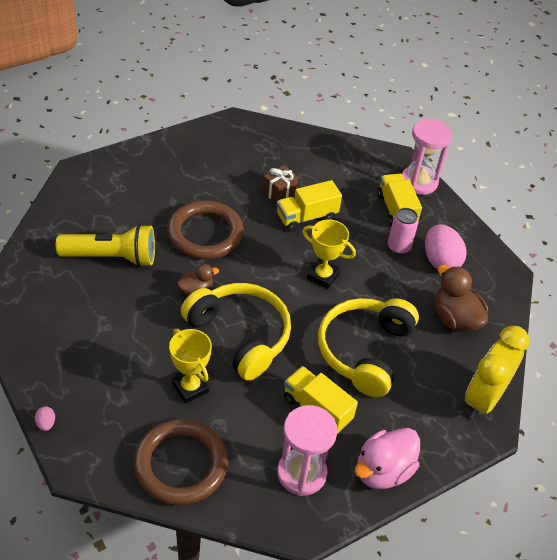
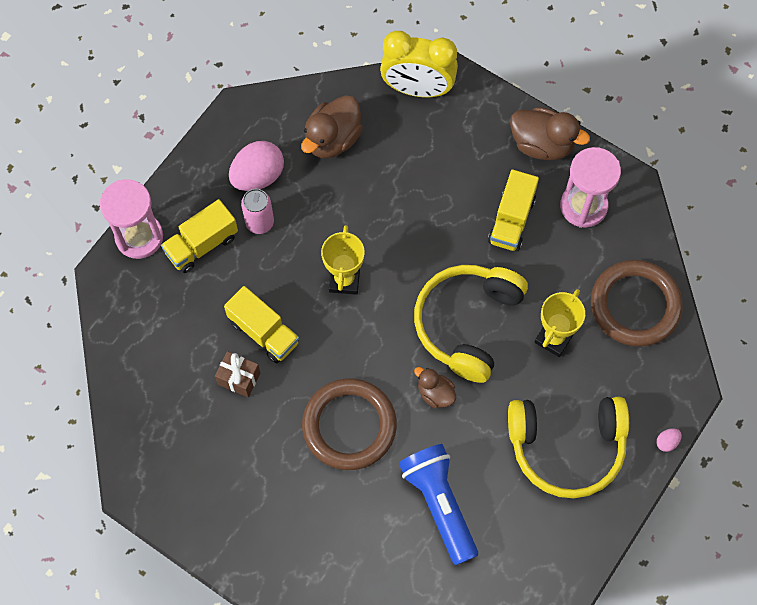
camera: 110 degrees left, 20 degrees up
yellow flashlight [56,224,155,267] -> blue flashlight [399,444,478,565]
yellow headphones [318,298,419,397] -> yellow headphones moved to [508,397,629,498]
pink duck [354,428,420,489] -> brown duck [510,107,590,160]

